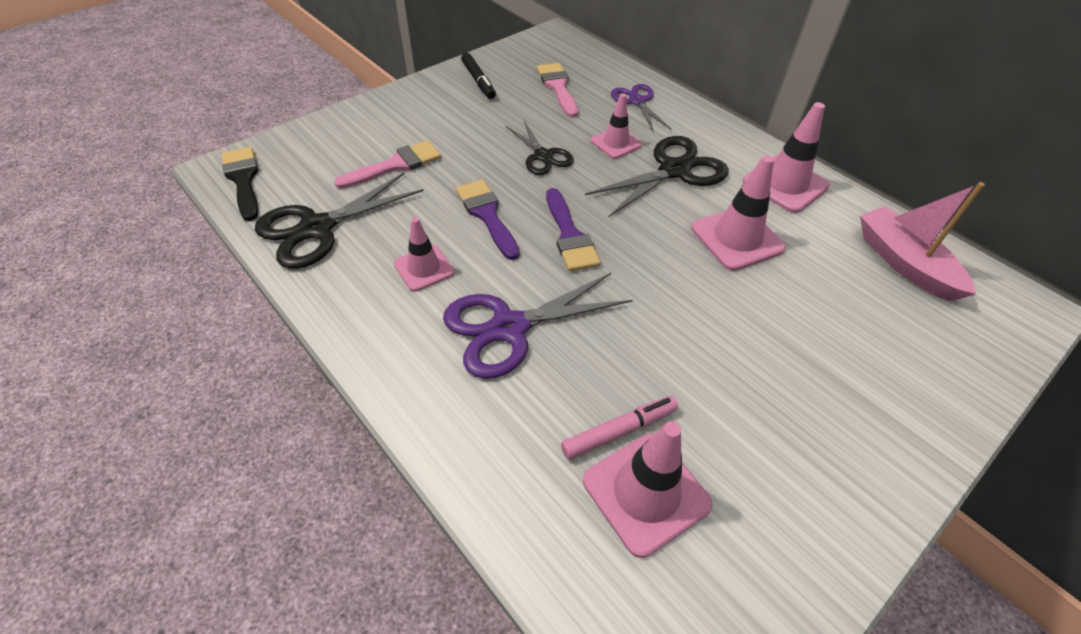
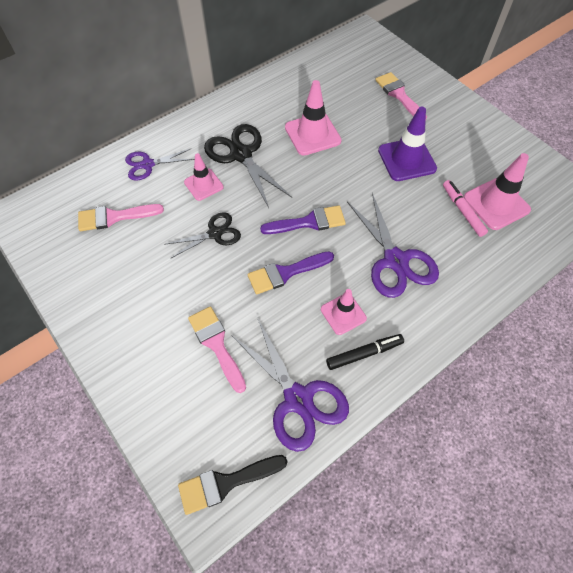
camera: 85 degrees left, 10 degrees up
black scissors [255,173,424,269] -> purple scissors [231,317,349,452]
black marker [461,53,496,99] -> black marker moved to [326,334,404,370]
pink traffic cone [743,102,830,213] -> none
pink boat [860,182,985,302] -> none
none -> pink brush [375,72,427,119]
none -> purple traffic cone [378,107,437,181]

